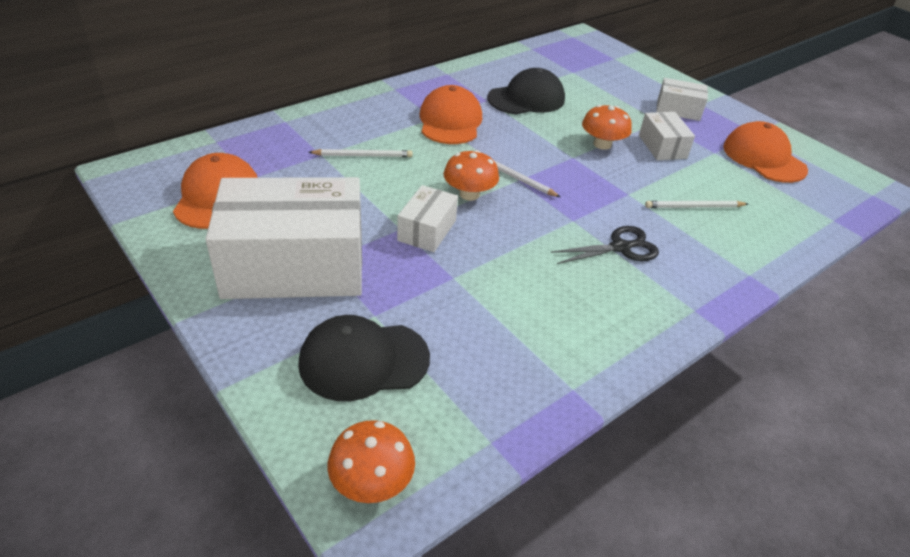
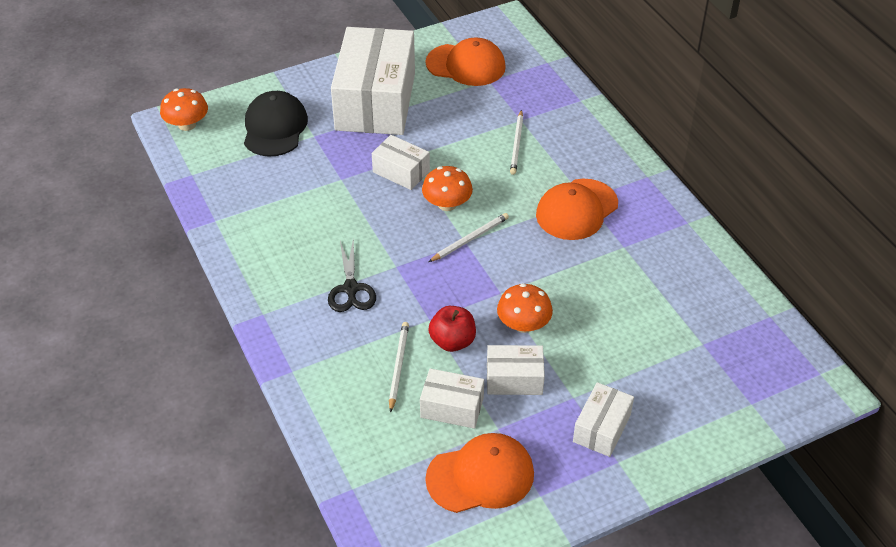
camera: 105 degrees right, 5 degrees up
orange cap [420,85,482,144] -> orange cap turned 120 degrees clockwise [536,179,618,240]
black cap [487,68,565,115] -> none
none -> white box [420,368,484,429]
none -> red apple [429,306,476,352]

